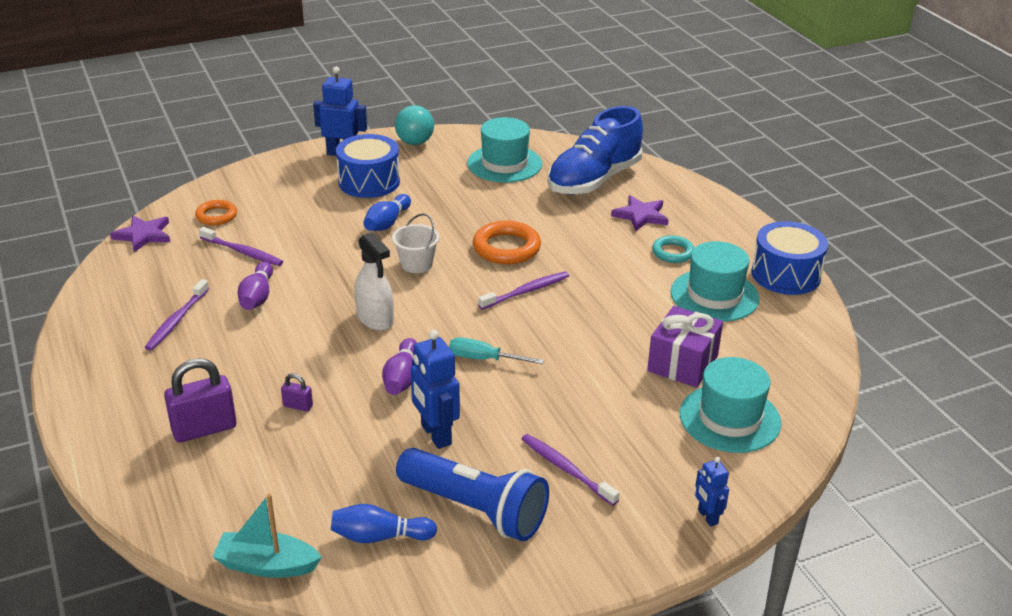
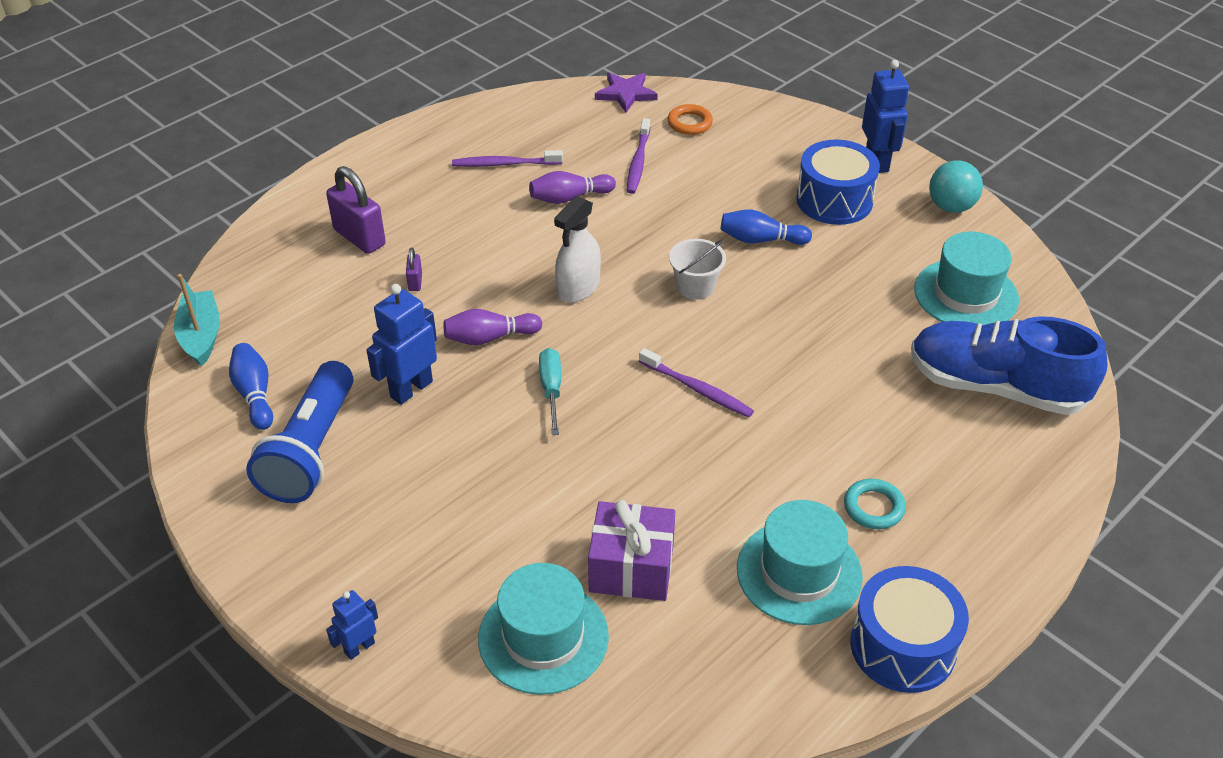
camera: 70 degrees right, 10 degrees up
orange ring [473,221,541,264] -> none
purple toothbrush [522,434,619,506] -> none
purple star [611,195,669,232] -> none

